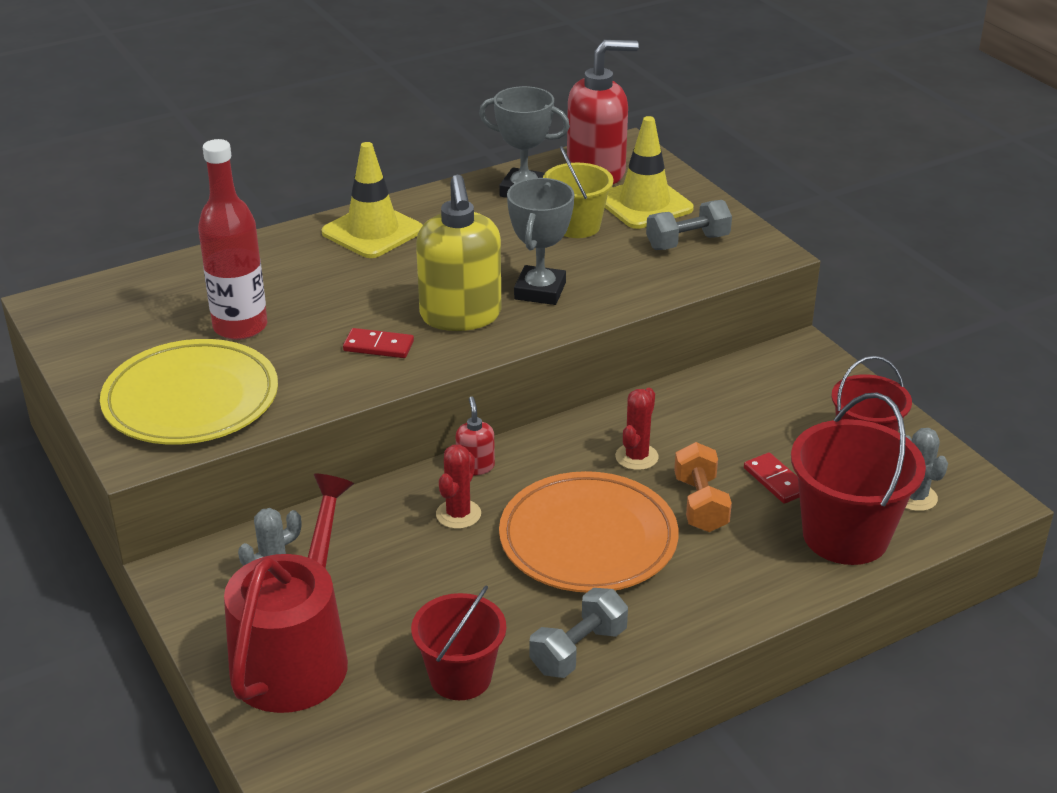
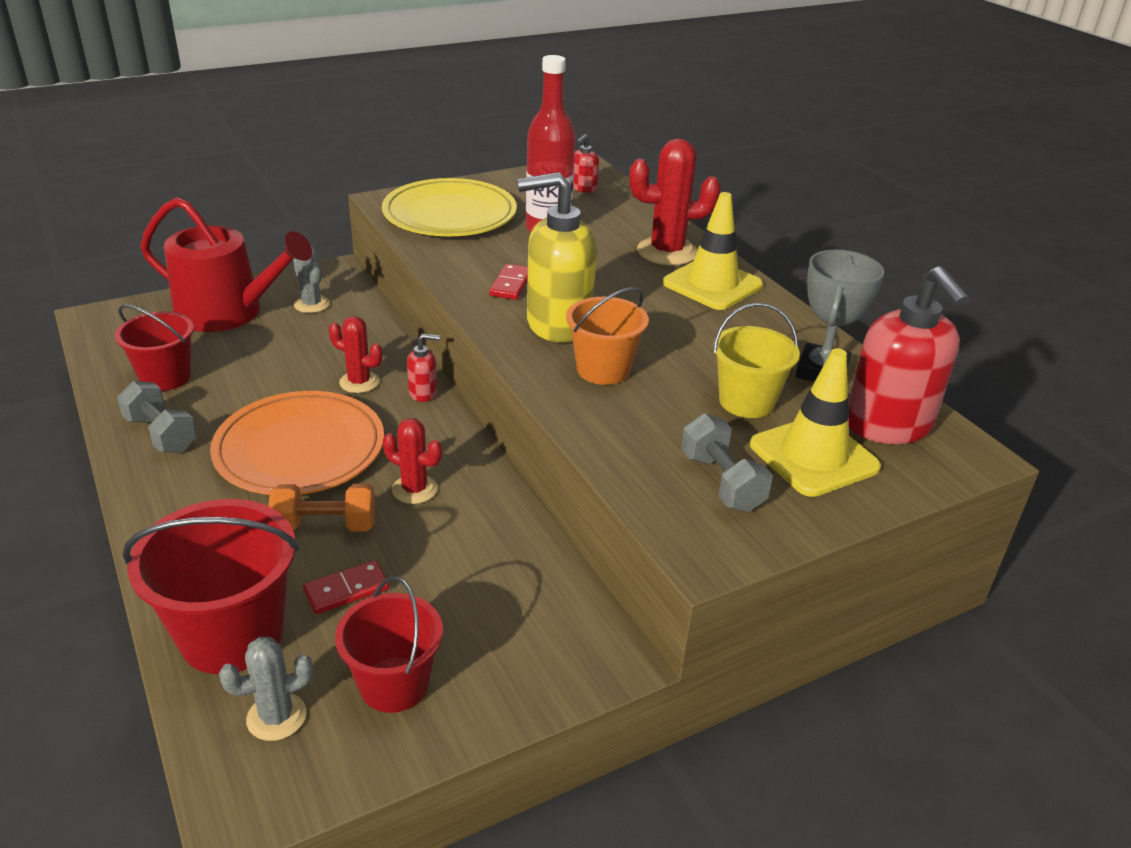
camera: 90 degrees right, 0 degrees up
grey trophy [507,178,575,305] -> orange bucket [566,287,649,385]
none -> red soap dispenser [573,134,599,192]
none -> red cactus [629,138,721,265]

